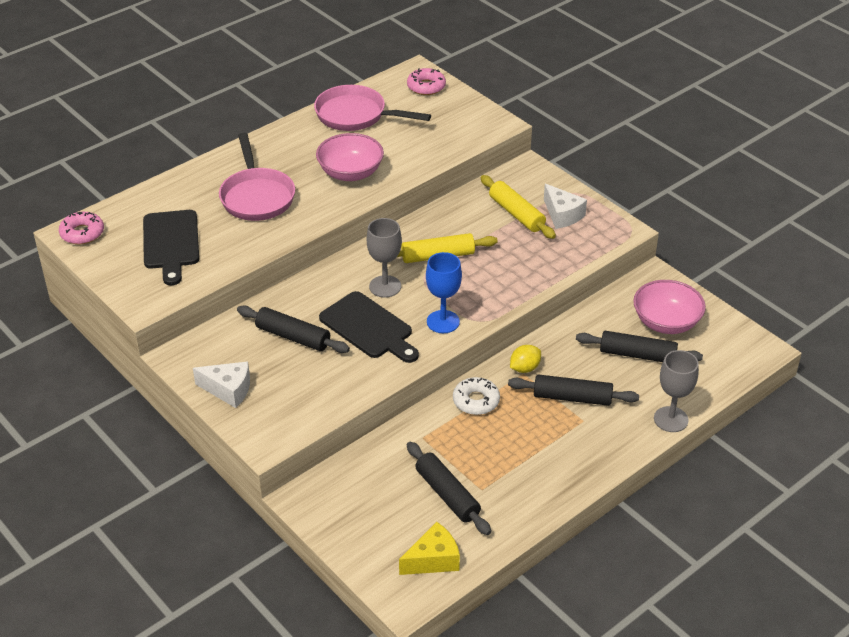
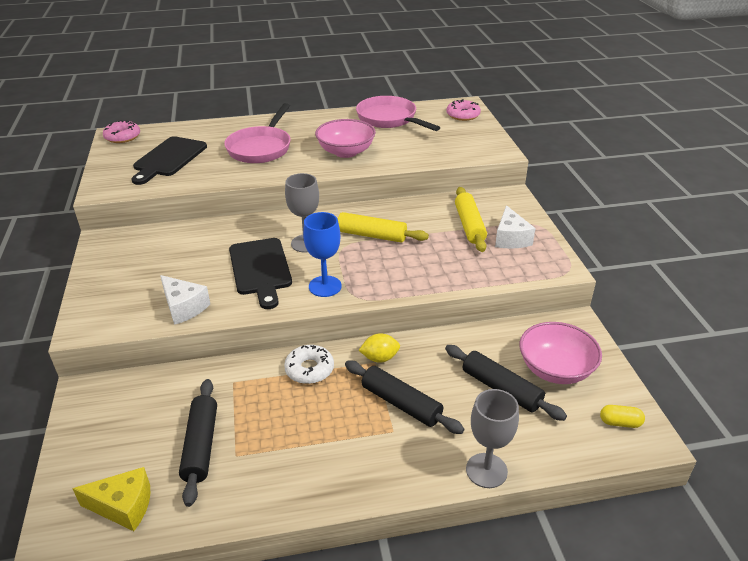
camera: 30 degrees right, 5 degrees down
white cheese [193,361,250,408] -> white cheese moved to [160,275,210,325]
black rolling pin [237,306,350,353] -> none
none -> yellow capsule [600,405,645,428]

